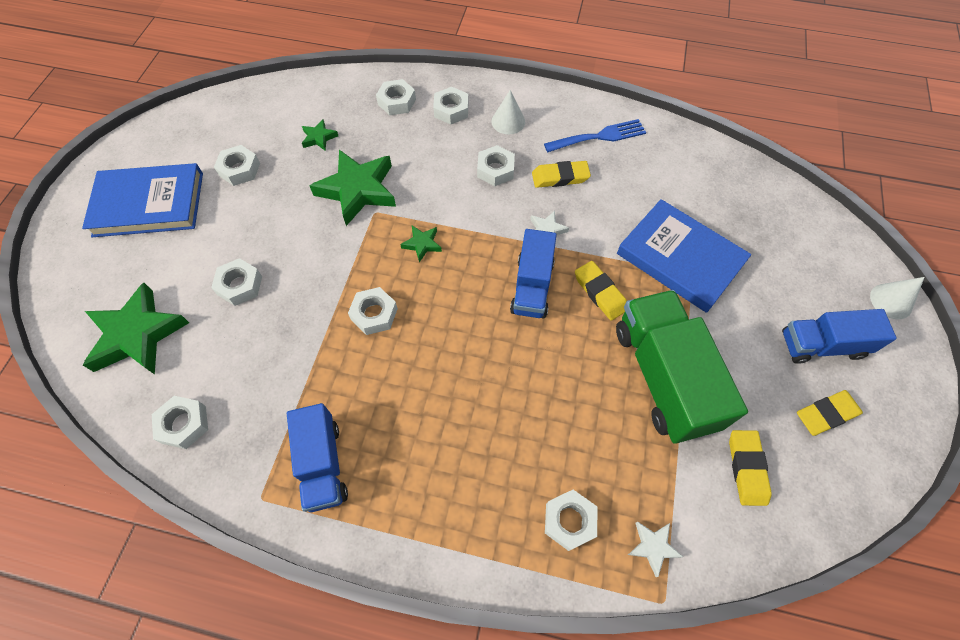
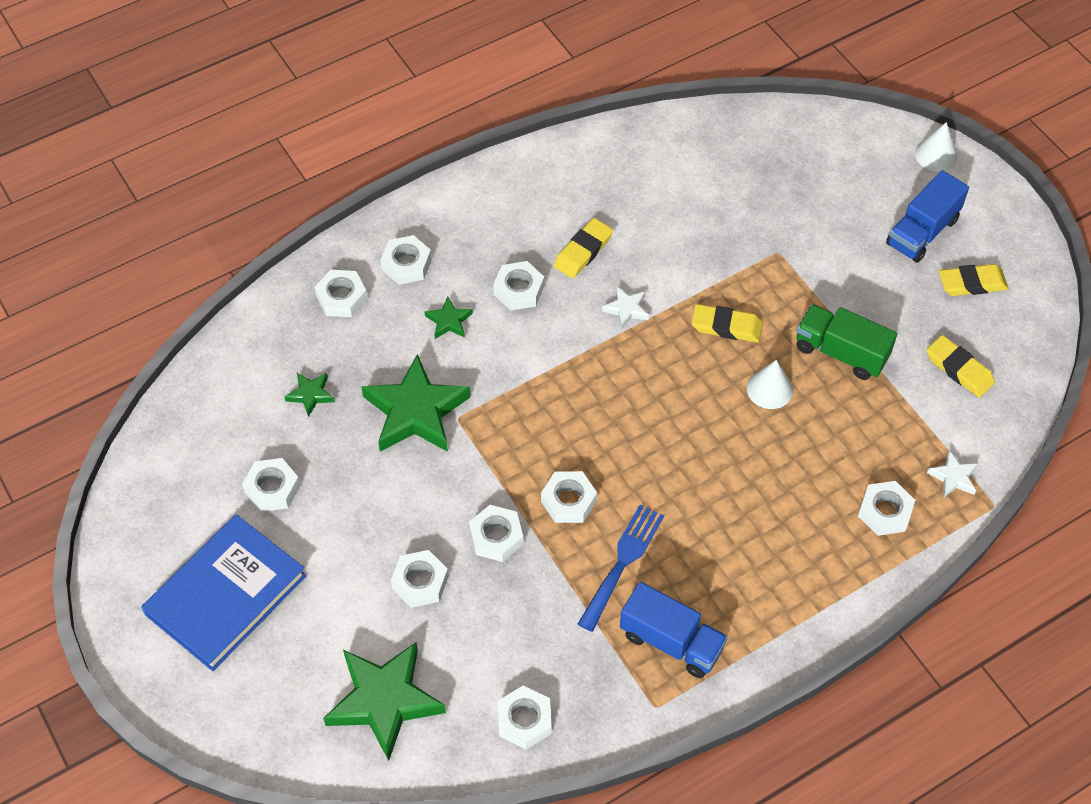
camera: 45 degrees left, 5 degrees down
green star [400,226,442,263] -> green star moved to [424,297,473,339]
white cone [491,90,525,134] -> white cone moved to [747,360,793,409]
blue truck [510,229,557,319] -> none
blue fork [544,119,646,152] -> blue fork moved to [578,504,664,632]
green truck [616,290,748,443] -> green truck [796,304,897,380], size x0.63
blue book [617,199,751,313] -> none
yellow eraser [797,390,863,436] -> yellow eraser turned 60 degrees clockwise [939,264,1009,296]
none -> white nut [469,505,524,562]

